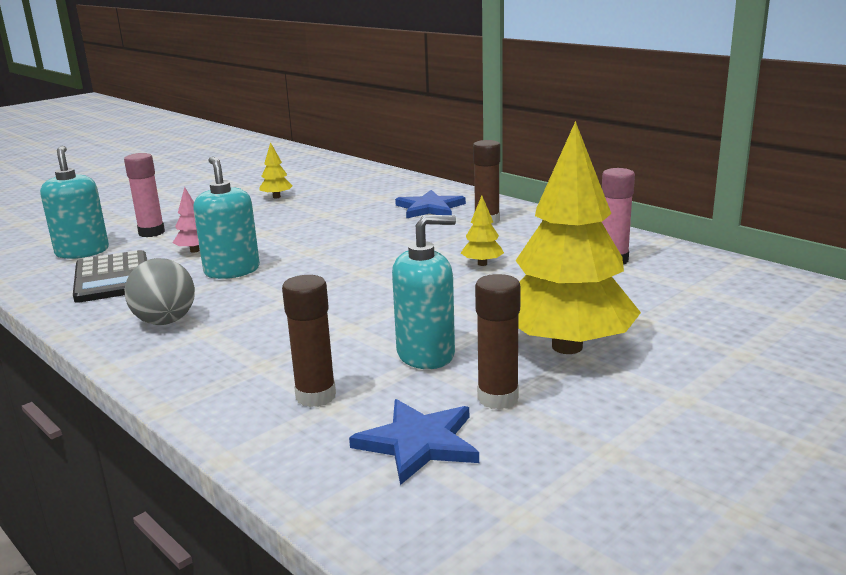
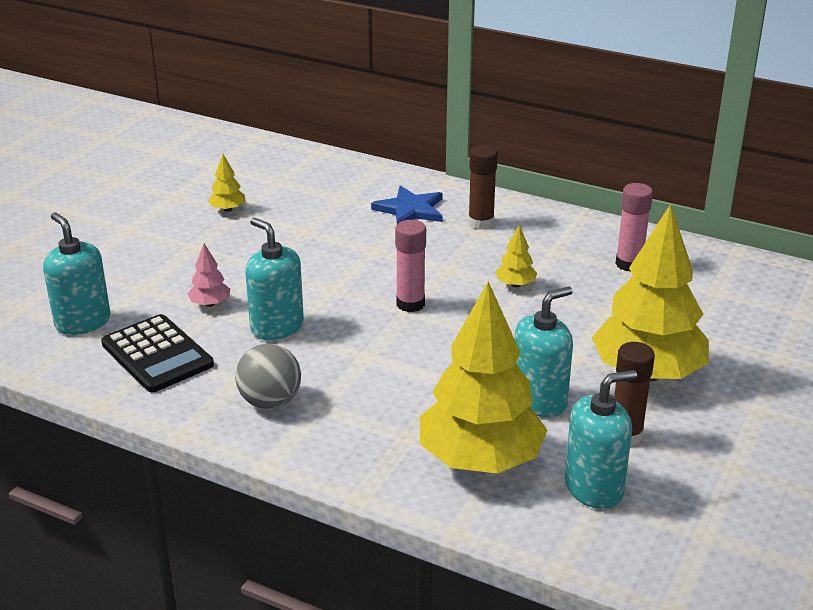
camera: 20 degrees left, 10 degrees up
pink glue stick [124,153,165,237] -> pink glue stick moved to [395,220,426,312]
brown glue stick [282,275,336,407] -> yellow tree [420,281,547,473]
blue star [349,399,479,485] -> turquoise soap dispenser [565,370,637,509]

